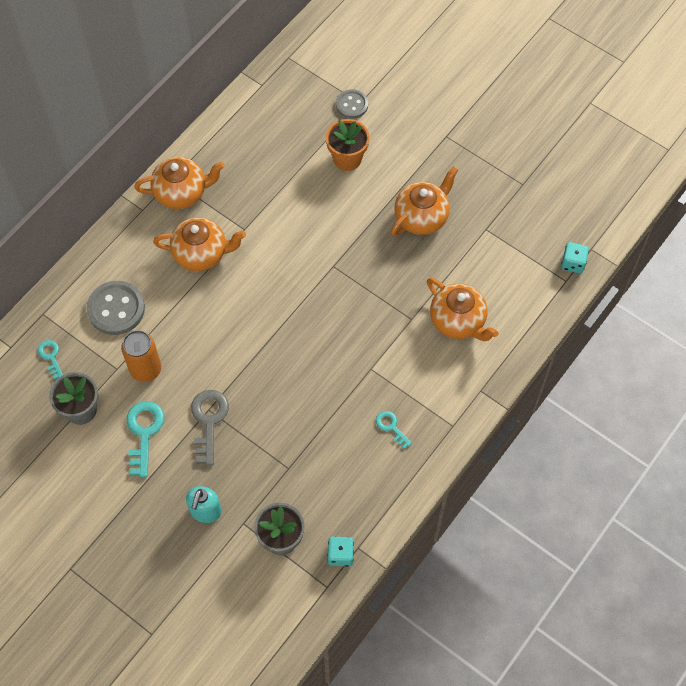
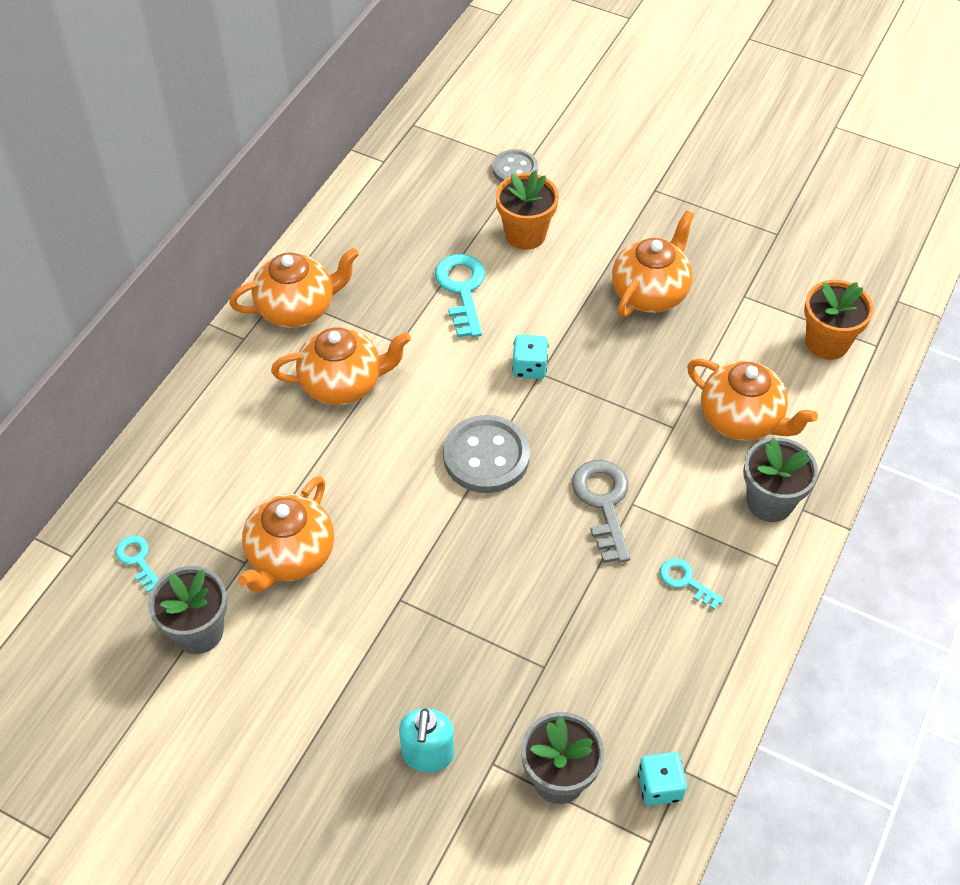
camera: 10 degrees left, 10 degrees down
grey button [87,281,145,335] -> grey button moved to [443,415,530,493]
orange can [121,330,161,382] -> orange teapot [238,476,334,593]
turquoise key [126,401,164,477] -> turquoise key moved to [435,254,486,337]
grey key [191,390,229,465] -> grey key moved to [572,460,630,563]
turquoise dice [561,242,589,273] -> turquoise dice moved to [512,335,548,379]
none -> grey flower pot [743,437,818,522]
none -> orange flower pot [804,280,874,360]

